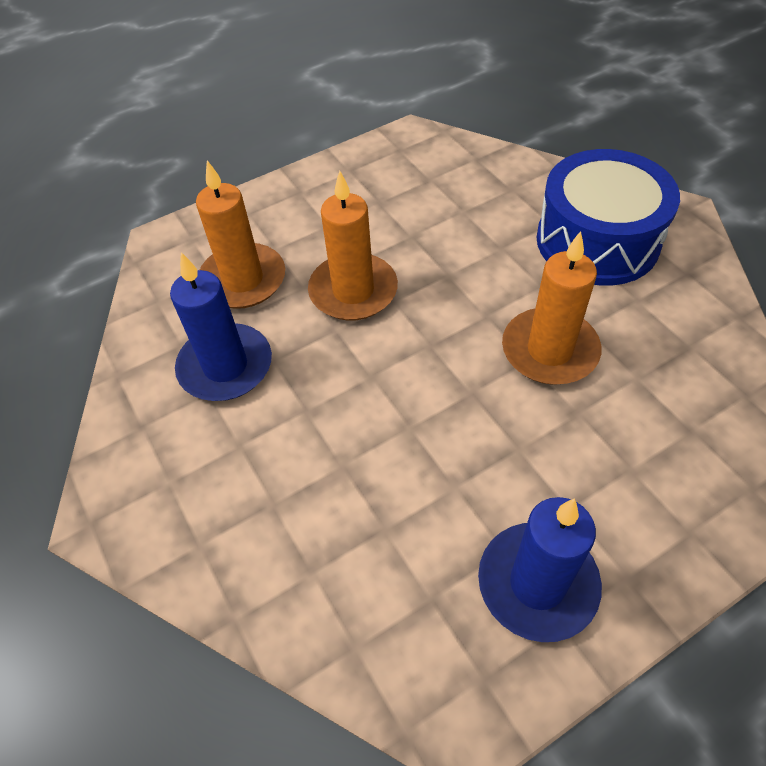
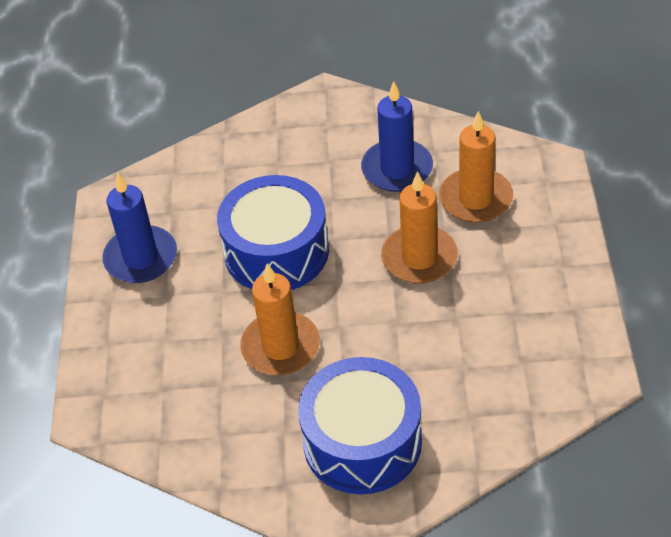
camera: 120 degrees right, 5 degrees down
none -> blue drum [217,175,329,290]

